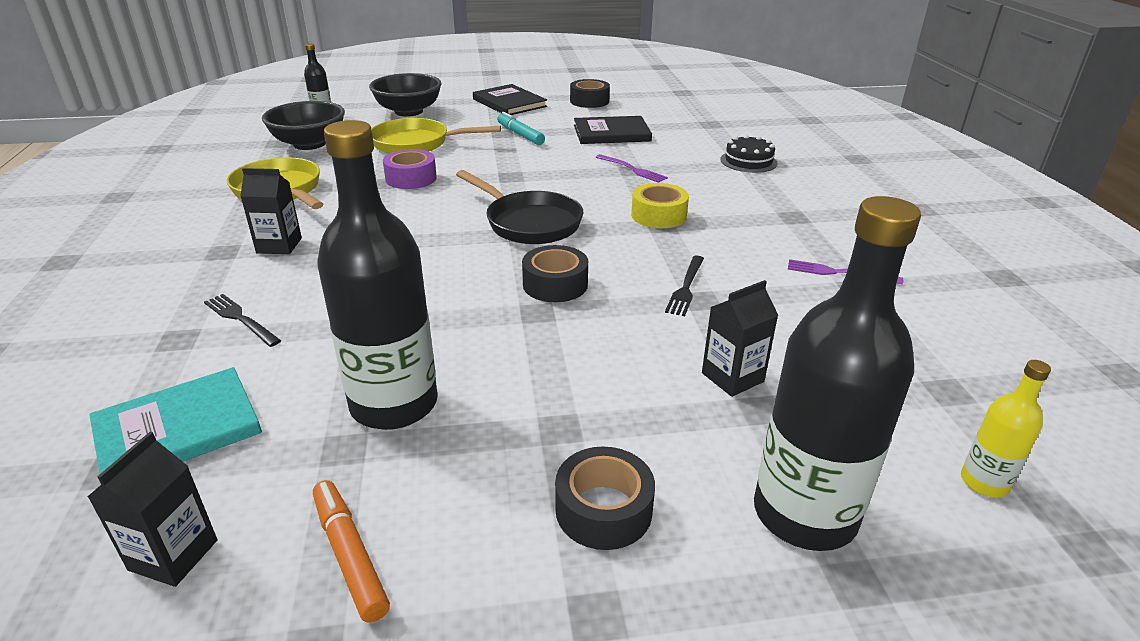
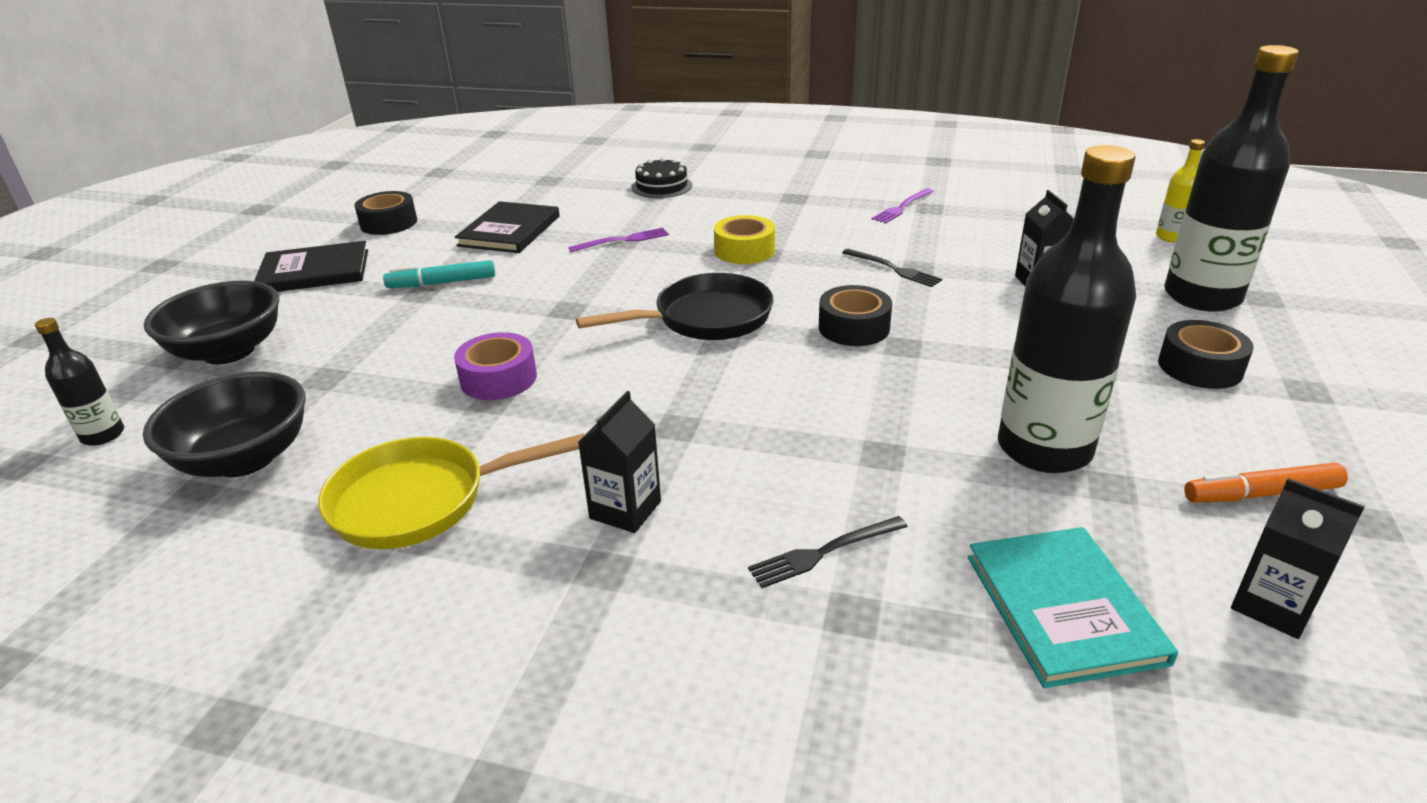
camera: 65 degrees left, 0 degrees up
yellow pan [371,118,501,154] -> none

